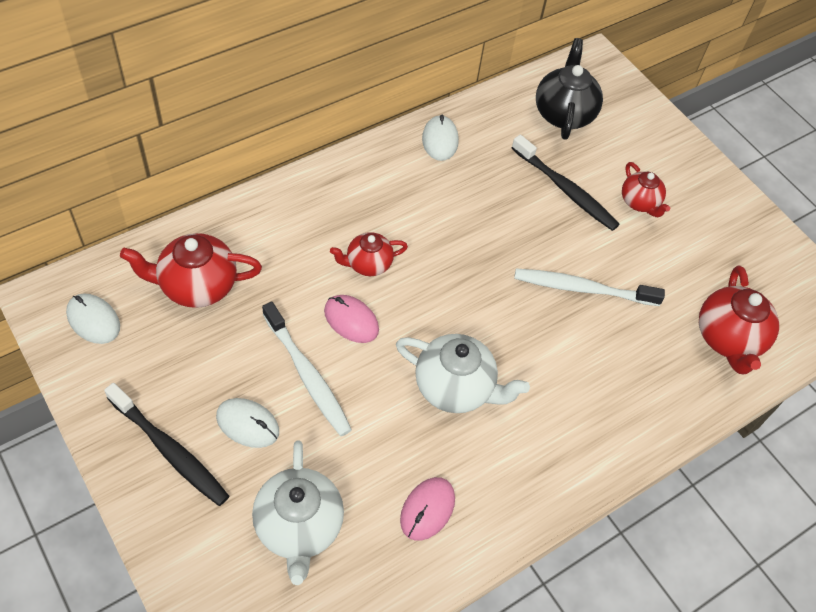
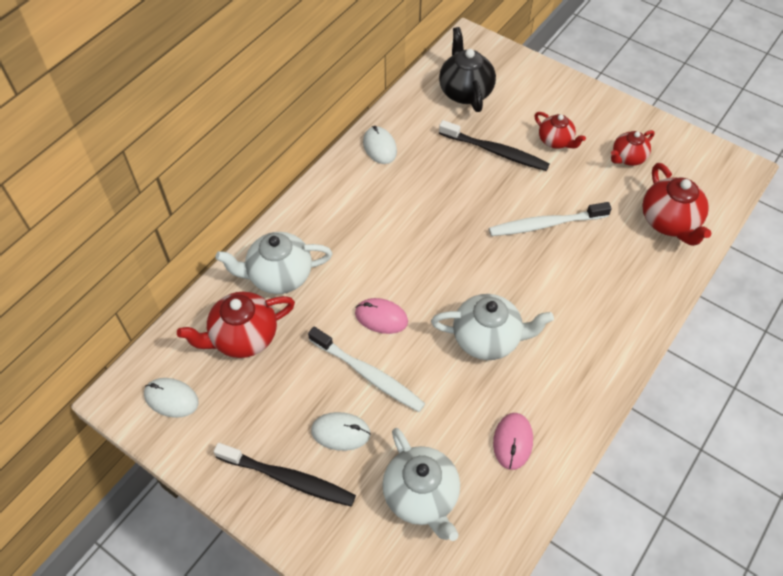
camera: 15 degrees left, 0 degrees up
red teapot [330,232,408,276] -> red teapot moved to [611,130,655,166]
none -> white teapot [215,232,332,294]

